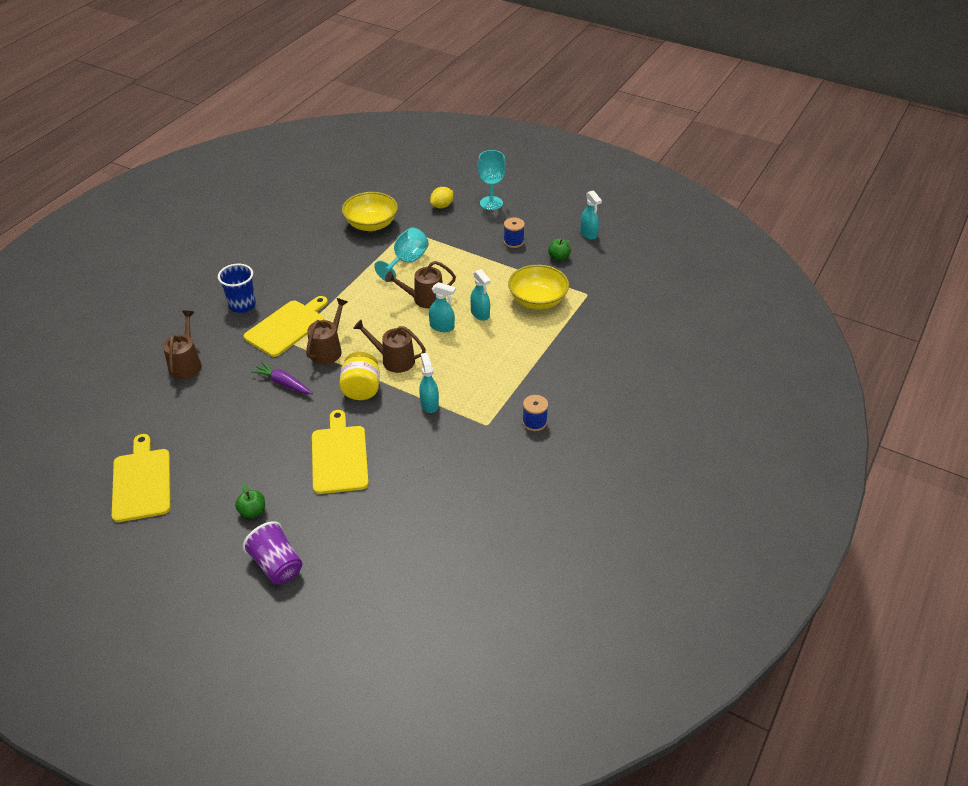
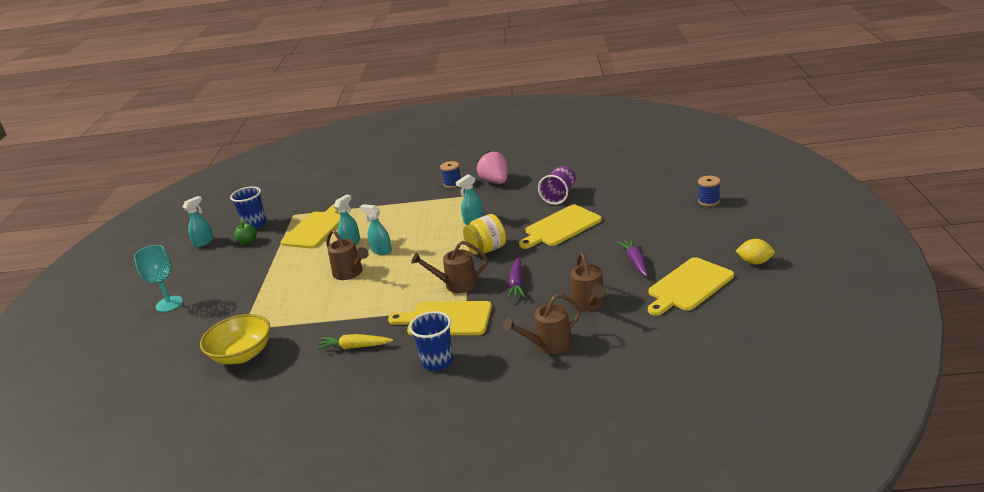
camera: 115 degrees left, 15 degrees down
green apple [235,484,265,518] -> none
purple cup [243,521,302,585] -> purple cup moved to [538,166,576,205]
brown watering can [353,320,426,373] -> brown watering can moved to [571,252,606,311]
turquoise goblet [374,227,429,282] -> none
turquoise spray bottle [429,282,456,332] -> turquoise spray bottle turned 45 degrees counterclockwise [360,204,392,255]
yellow lemon [430,187,453,208] -> yellow lemon moved to [736,239,775,265]
blue spool [504,217,525,248] -> blue spool moved to [698,176,720,206]
yellow bowl [508,265,569,310] -> yellow cutting board [281,204,340,249]
none -> blue cup [230,186,266,228]
none -> yellow carrot [316,334,393,350]
none -> pink strawberry [477,150,508,184]
none -> purple carrot [617,238,648,277]

